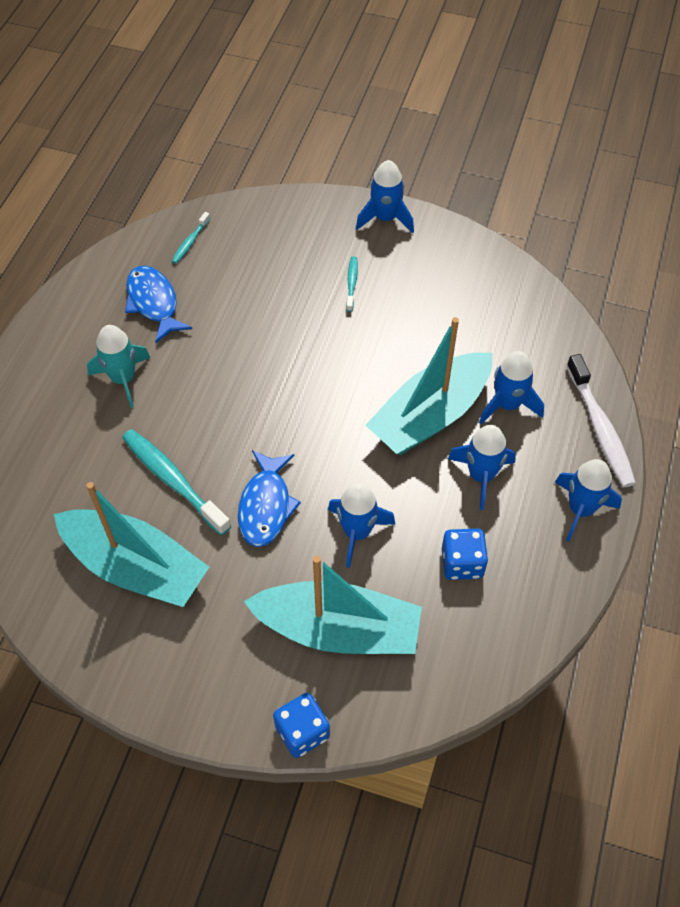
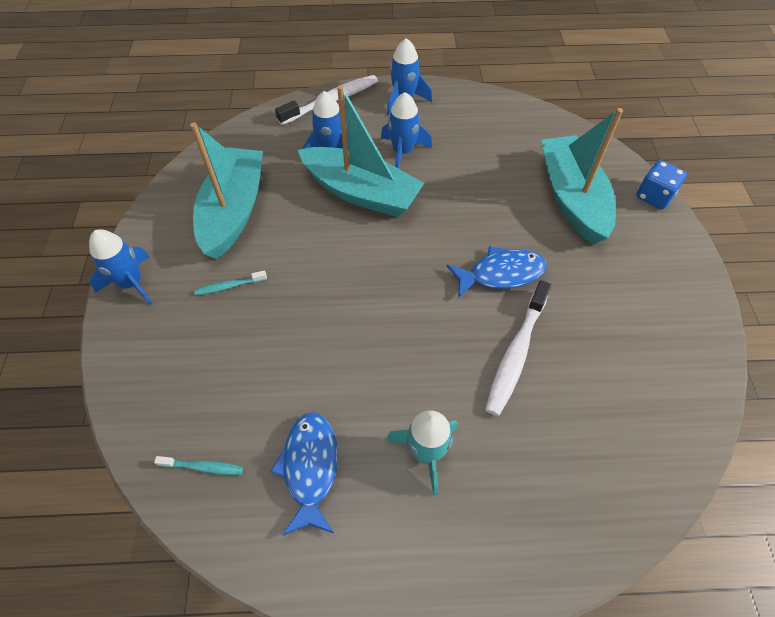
camera: 110 degrees left, 0 degrees up
turquoise boat [54,482,209,607] -> turquoise boat moved to [190,122,263,259]
turquoise toothbrush [122,429,231,535] -> white toothbrush [485,280,551,416]
blue fish [125,266,192,343] -> blue fish turned 135 degrees clockwise [270,412,338,536]
blue rocket [328,483,395,568] -> none
blue dice [442,528,488,580] -> none

